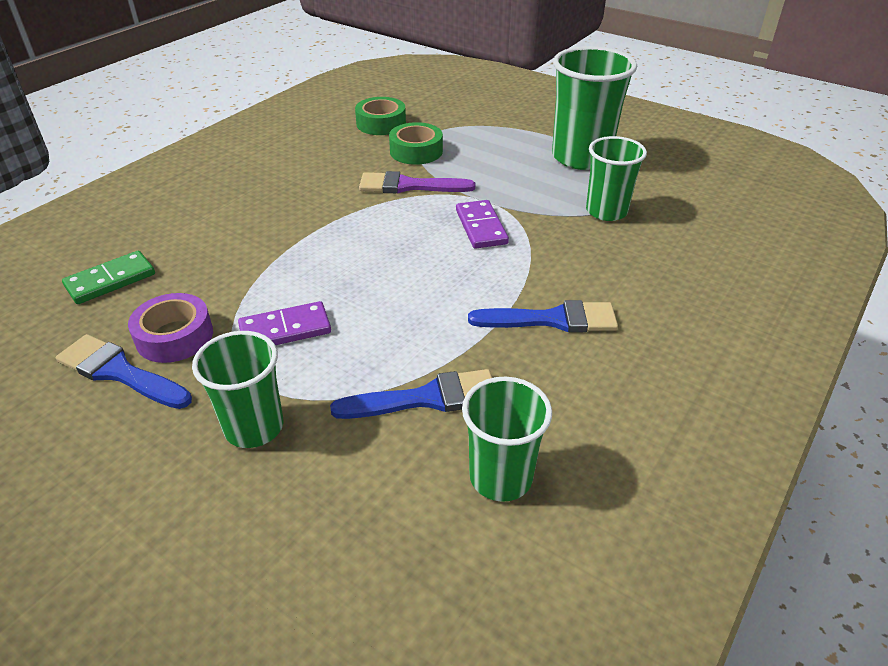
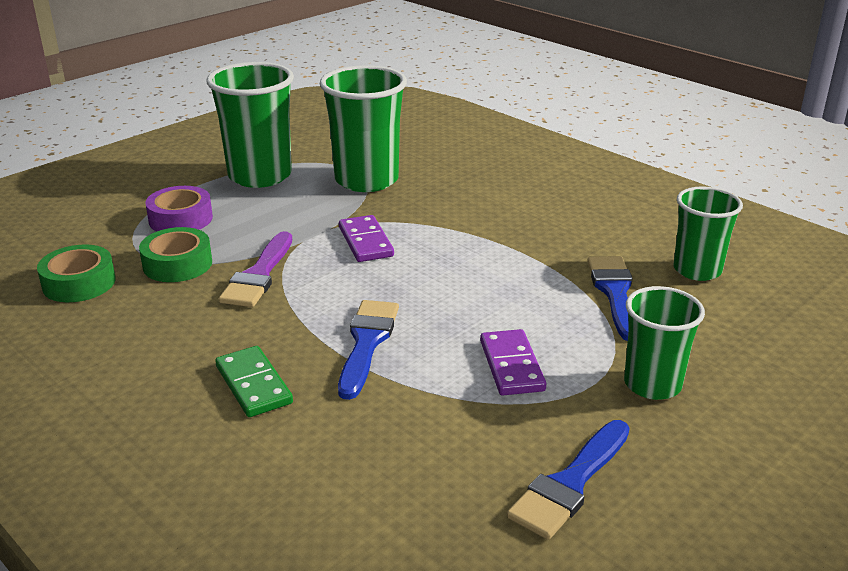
camera: 80 degrees left, 10 degrees down
green domino [62,251,155,304] -> green domino moved to [215,346,293,417]
purple tape [128,293,213,363] -> purple tape moved to [145,186,213,231]
purple domino [456,200,509,249] -> purple domino turned 75 degrees clockwise [339,215,394,262]
blue brush [468,300,618,332] -> blue brush moved to [338,300,399,400]
green cup [586,136,647,221] -> green cup [320,65,407,192], size x1.58

